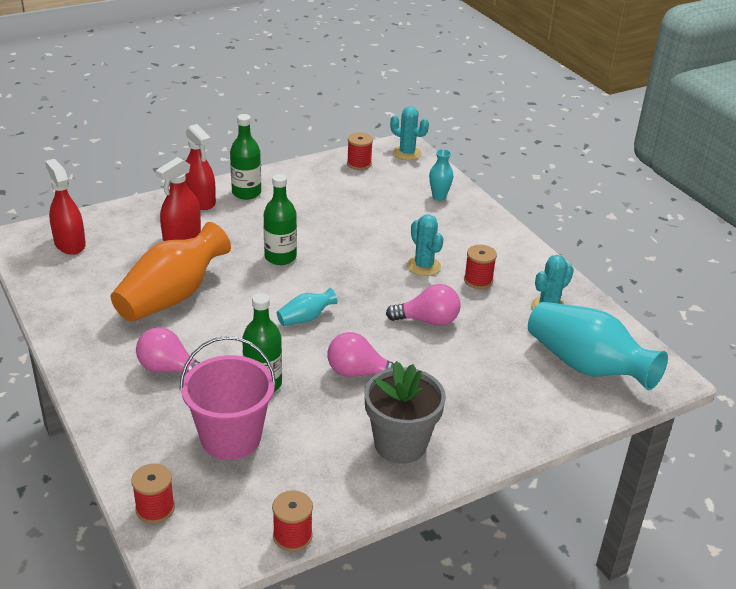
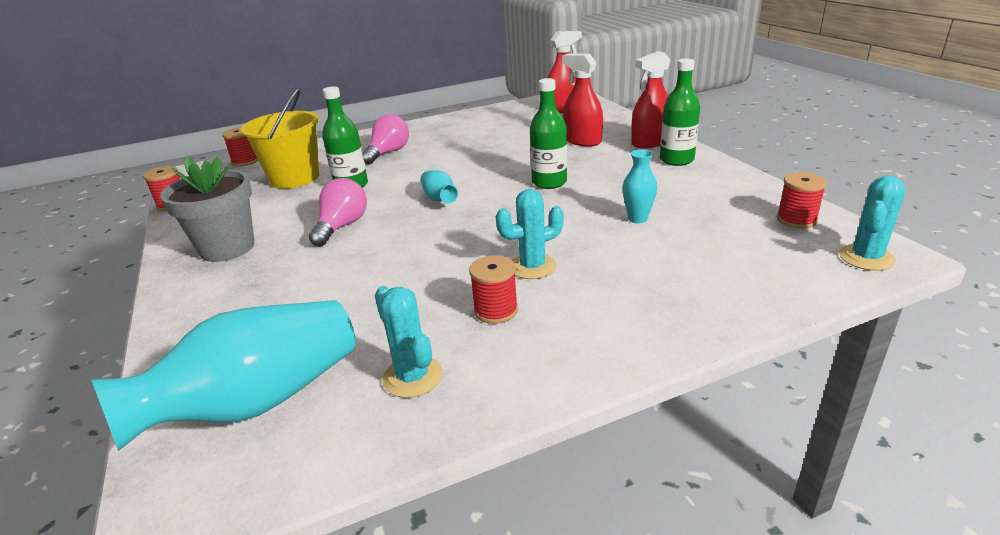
camera: 100 degrees right, 5 degrees down
orange vase [111,222,231,322] -> none
pink bucket [180,336,276,460] -> yellow bucket [240,87,319,189]
pink light bulb [386,284,461,326] -> none
turquoise vase [429,149,453,201] -> turquoise vase moved to [623,149,657,223]

